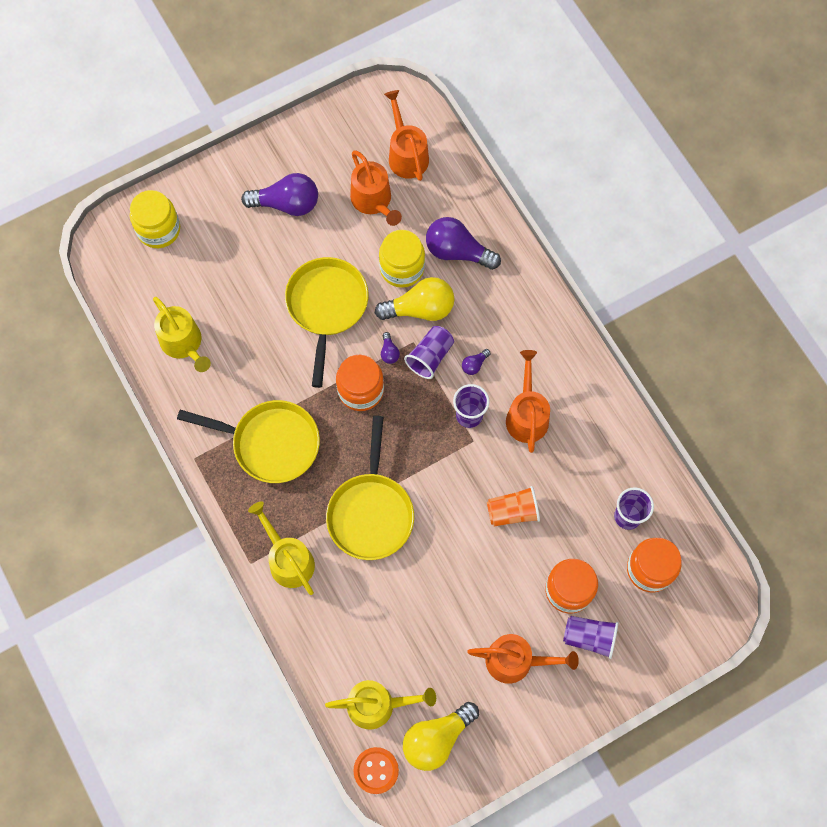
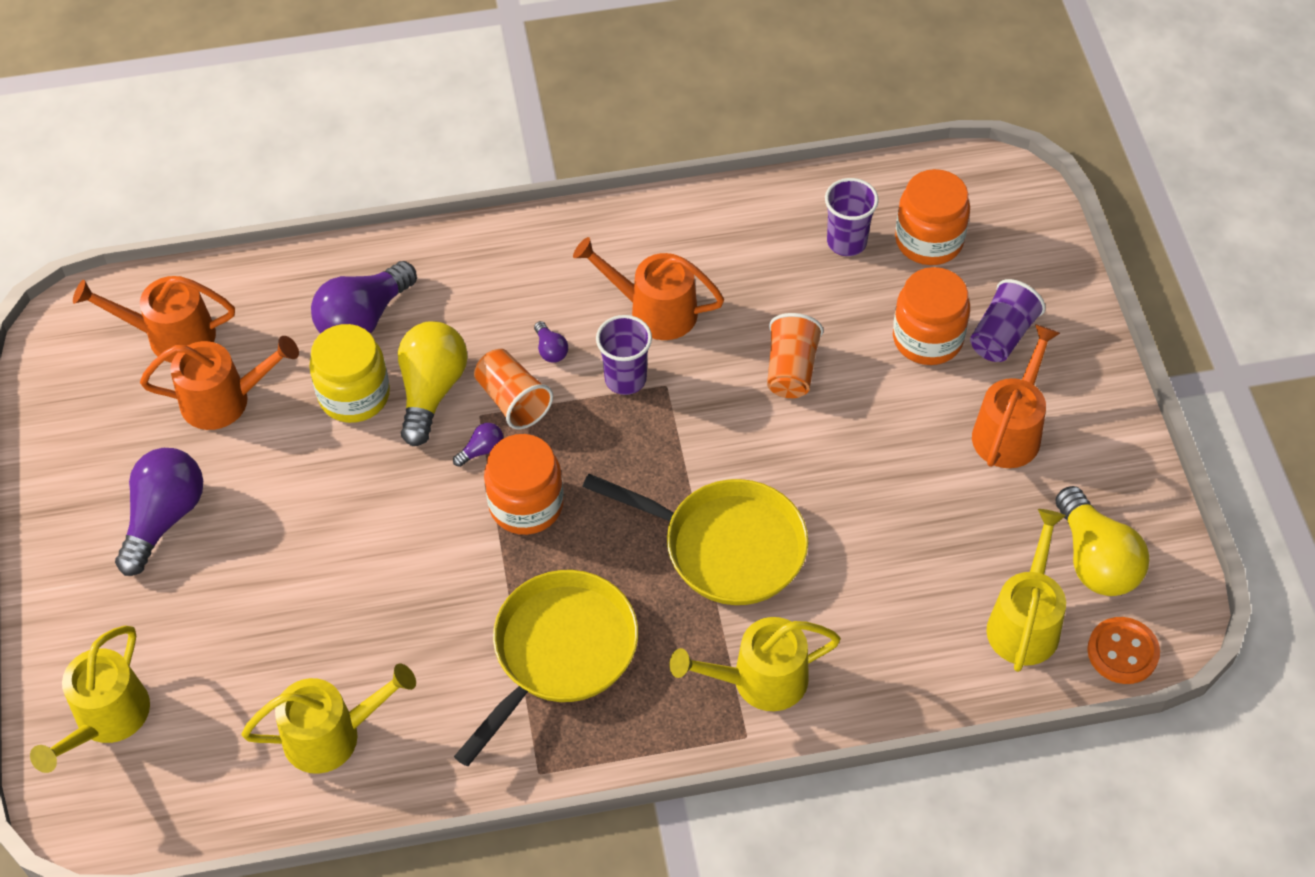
camera: 70 degrees left, 15 degrees down
yellow jar [130,190,180,248] -> yellow watering can [30,626,150,773]
yellow pan [285,257,368,388] -> none
purple light bulb [381,332,400,364] -> purple light bulb turned 45 degrees counterclockwise [453,423,503,467]
purple cup [404,326,454,379] -> orange cup [474,349,553,429]

